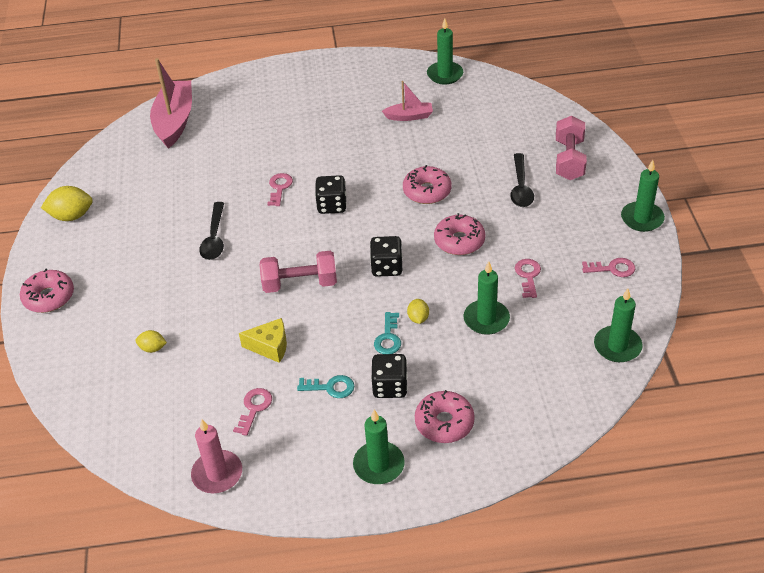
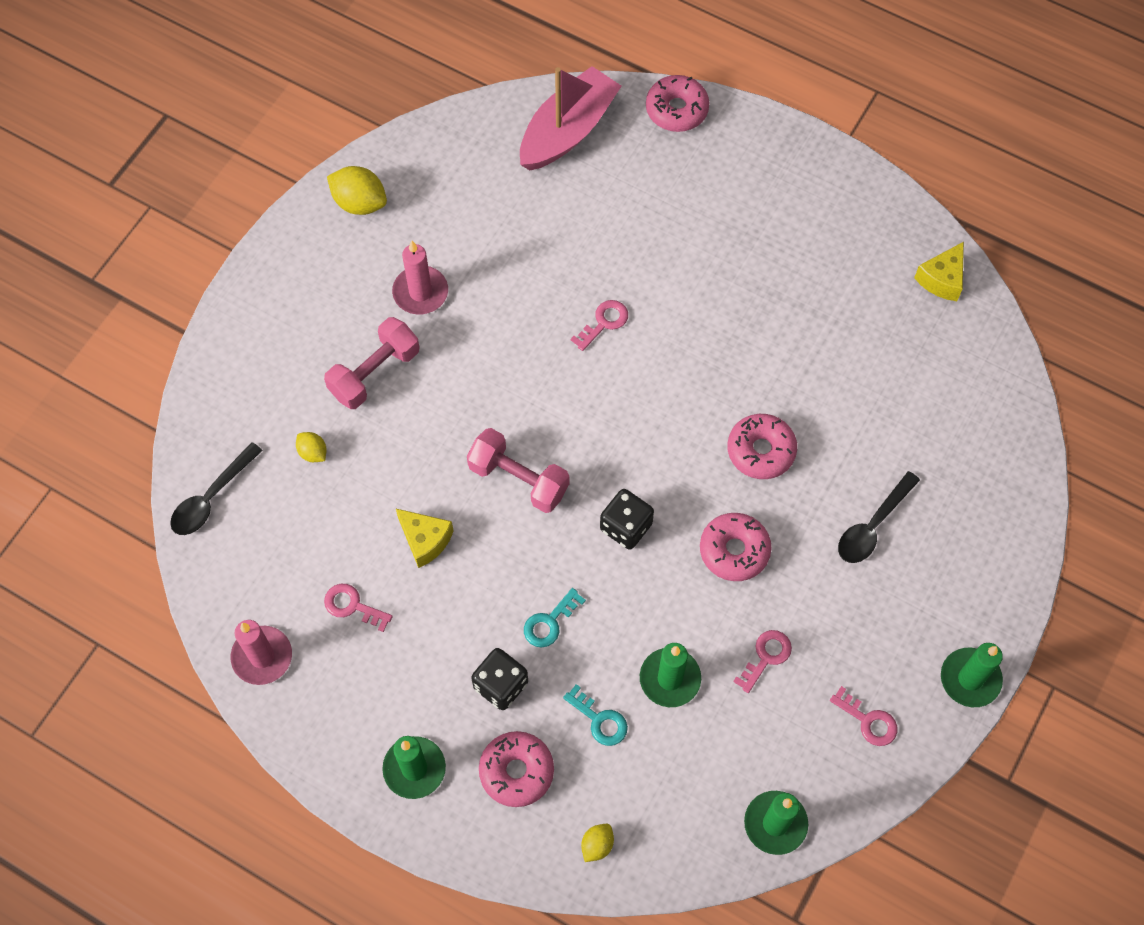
camera: 35 degrees right, 20 degrees up
pink donut [20,269,74,313] -> pink donut moved to [646,75,709,132]
black spoon [199,202,224,260] -> black spoon moved to [170,442,263,535]
pink key [233,388,272,436] -> pink key turned 120 degrees counterclockwise [324,584,393,632]
turquoise key [297,375,354,398] -> turquoise key moved to [563,684,628,746]
black dice [315,175,347,214] -> none
pink boat [382,81,433,121] -> none
yellow lemon [407,299,429,324] -> yellow lemon moved to [581,824,614,862]
green candle [427,19,463,85] -> yellow cheese [914,242,964,301]
pink dumbbell [556,116,587,180] -> pink dumbbell moved to [324,317,420,409]
none -> pink candle [392,241,448,314]

